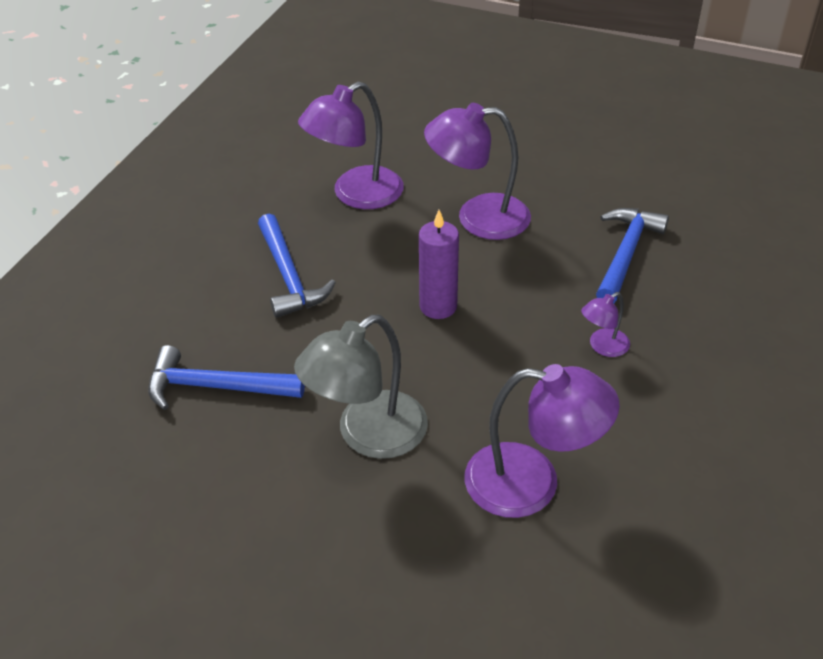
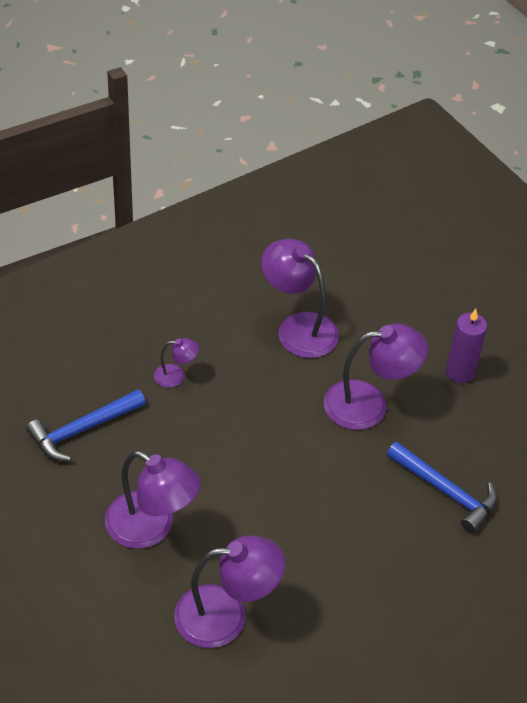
camera: 150 degrees left, 5 degrees up
blue hammer [258,214,336,318] -> none
grey lamp [294,315,428,459] -> purple lamp [324,324,428,430]
purple candle [419,210,459,319] -> purple candle moved to [446,309,487,383]

